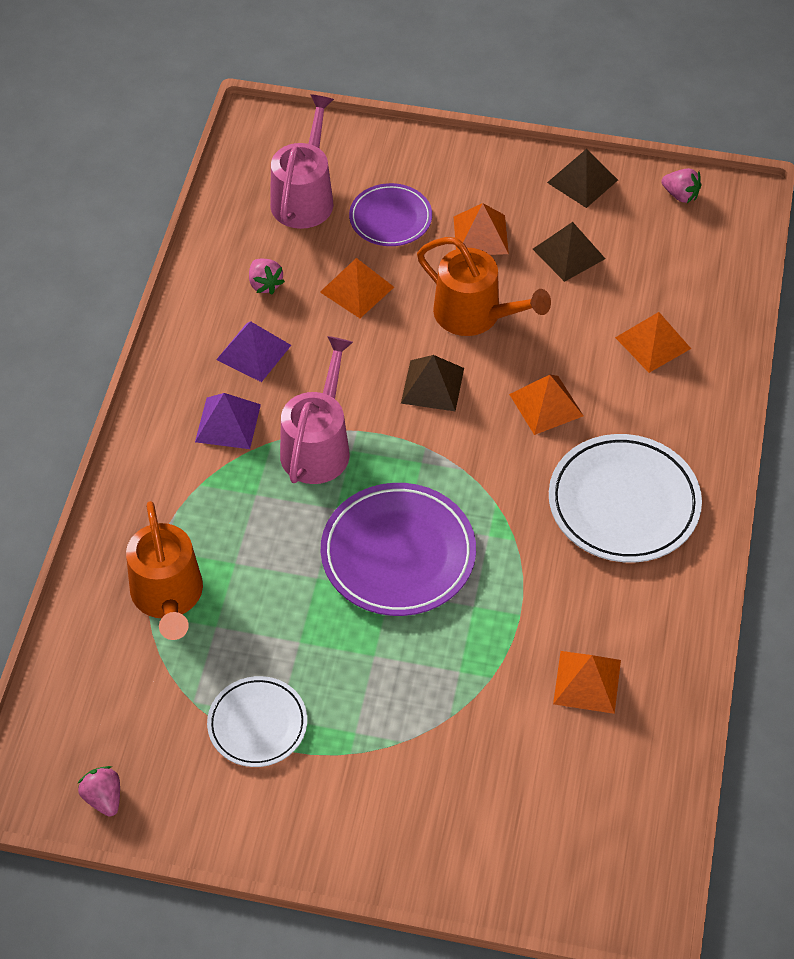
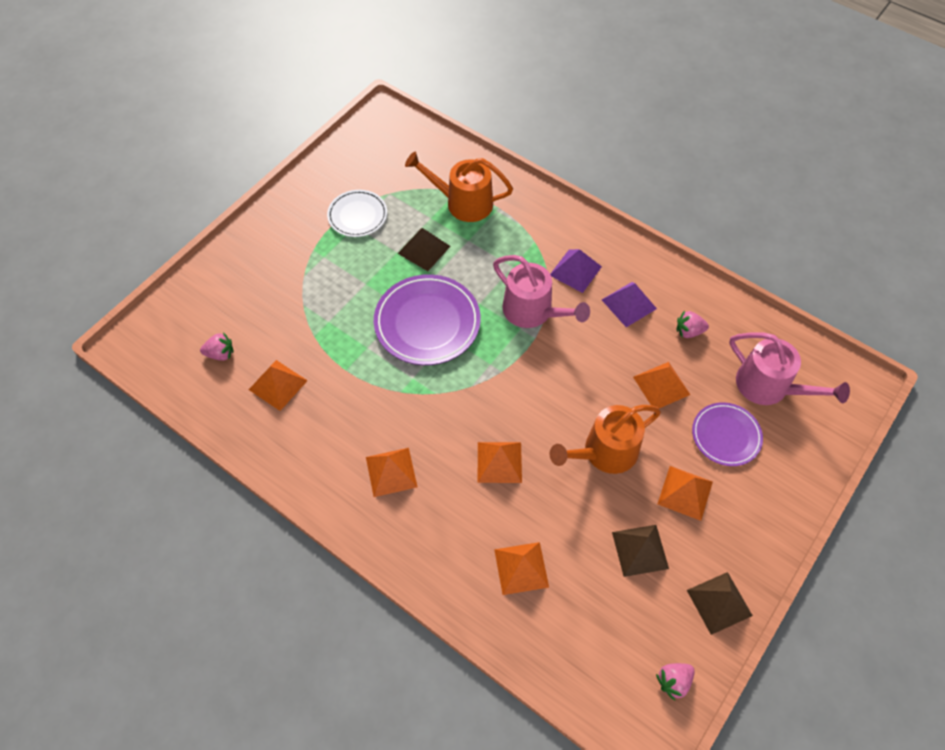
camera: 115 degrees right, 5 degrees up
pink strawberry [77,766,120,817] -> pink strawberry moved to [200,332,234,361]
brown pyramid [401,355,464,411] -> brown pyramid moved to [397,228,450,271]
white plate [549,434,702,563] -> orange pyramid [366,448,417,497]

